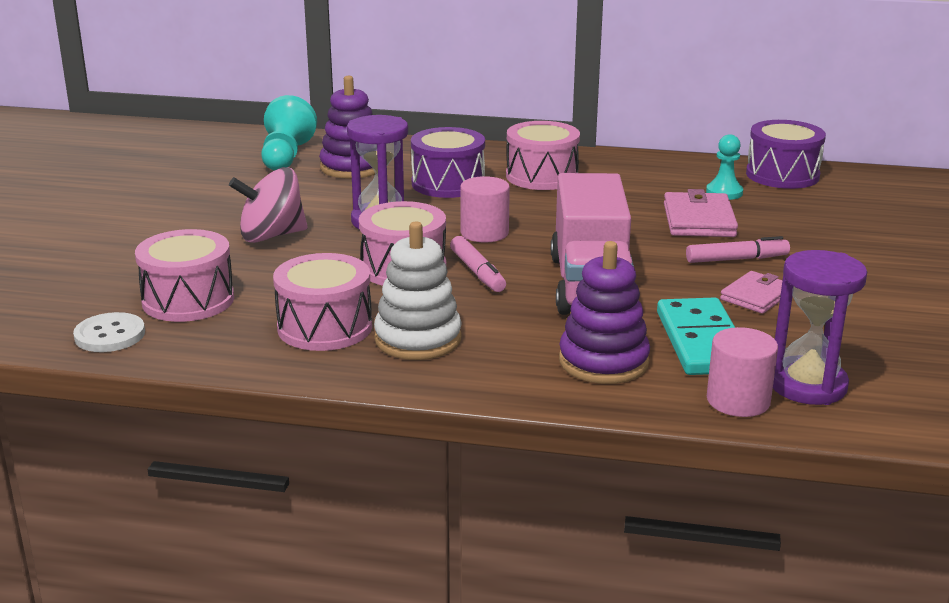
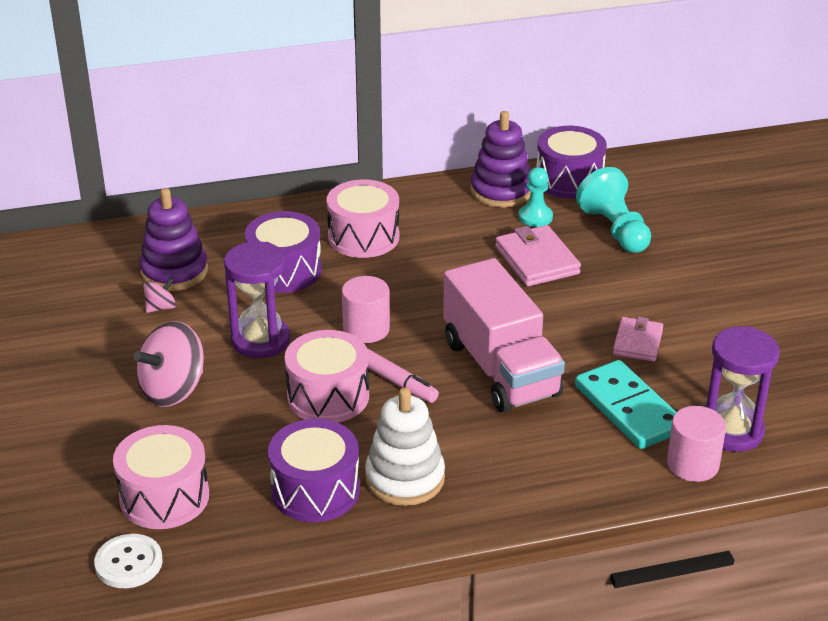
camera: 25 degrees left, 10 degrees up
turquoise pawn [261,95,317,171] -> turquoise pawn moved to [576,167,651,253]
pink drum [273,253,372,351] -> purple drum [268,419,360,522]
purple stacking toy [559,241,650,384] -> purple stacking toy moved to [471,111,531,208]
pink marker [686,236,790,263] -> none
none -> pink spinning top [143,278,176,313]

